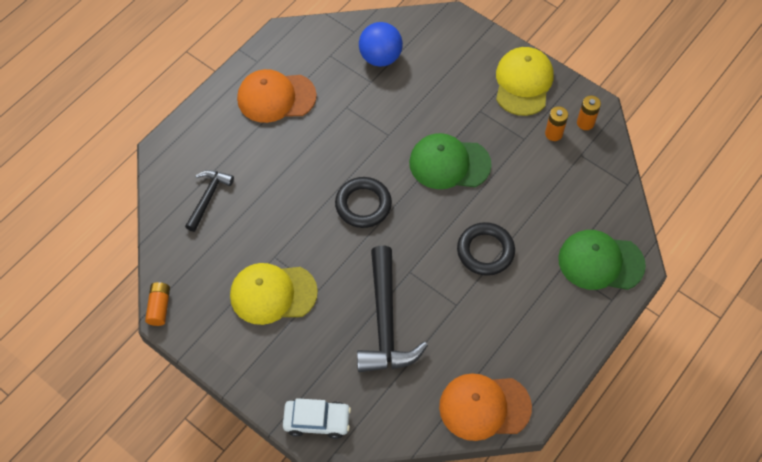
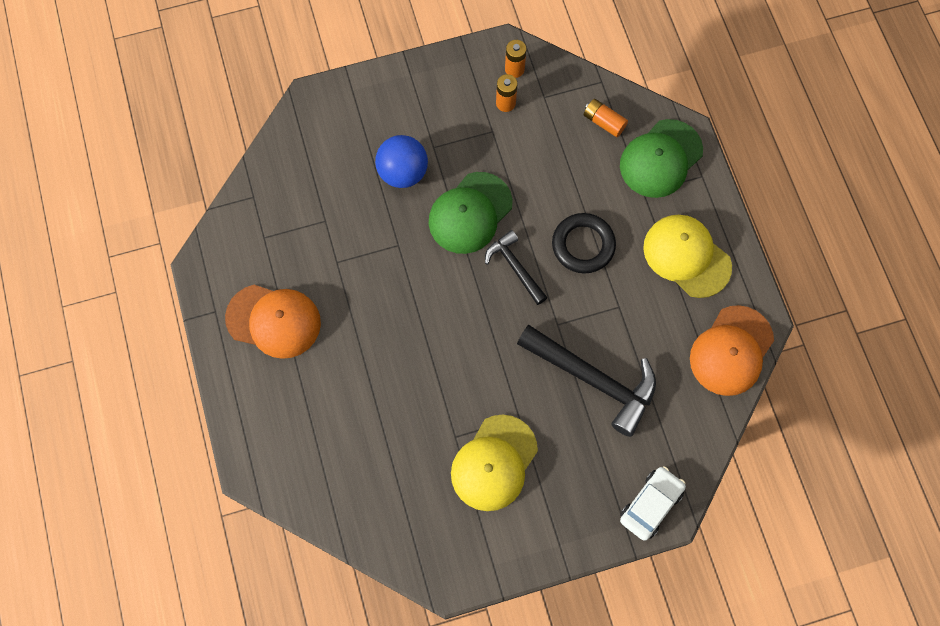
camera: 55 degrees left, 10 degrees up
orange battery [145,282,170,326] -> orange battery moved to [584,99,628,137]
black hammer [185,170,234,232] -> black hammer moved to [485,230,548,305]
orange cap [237,69,317,123] -> orange cap turned 105 degrees counterclockwise [225,285,321,359]
black ring [335,177,392,228] -> none
blue ball [359,22,403,67] -> blue ball moved to [375,135,428,188]
yellow cap [496,47,554,116] -> yellow cap moved to [643,215,732,298]

